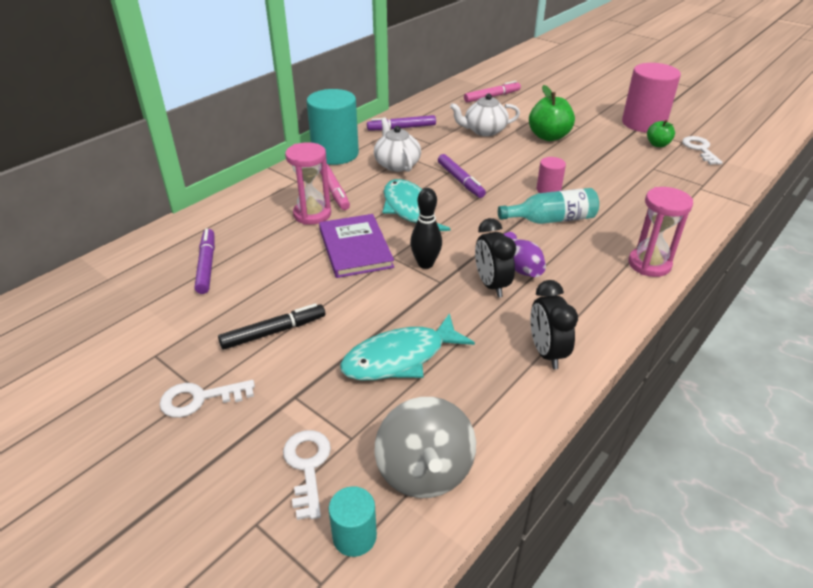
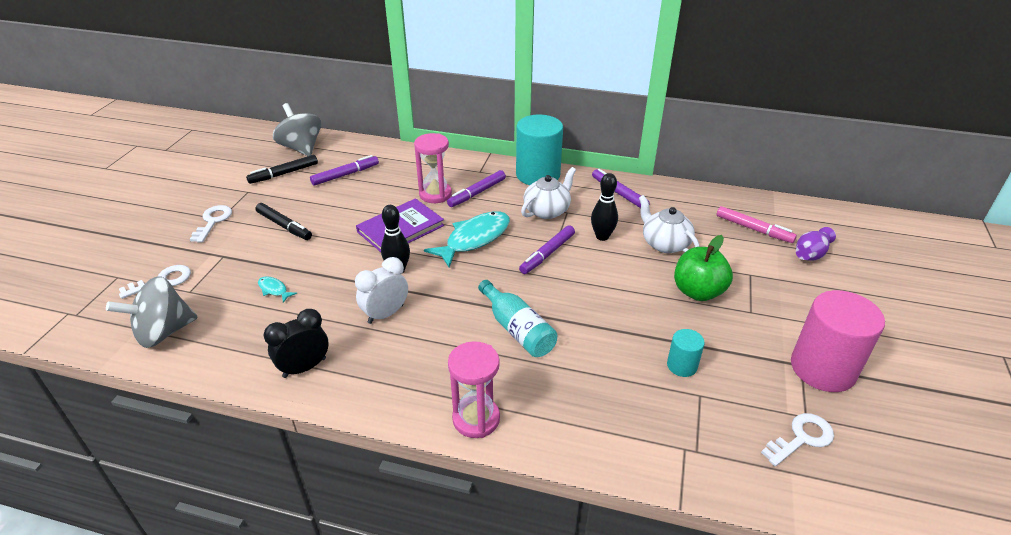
camera: 65 degrees right, 0 degrees up
white key [159,380,255,418] -> white key turned 45 degrees clockwise [190,205,232,243]
pink marker [320,164,350,210] -> purple marker [447,170,506,207]
turquoise cylinder [328,486,377,557] -> turquoise cylinder moved to [667,329,705,377]
turquoise fish [340,313,475,380] -> turquoise fish [258,276,297,303], size x0.44
black clock [475,218,516,298] -> white clock [355,257,408,324]
purple vase [504,232,546,277] -> purple vase moved to [796,227,836,261]
pink cylinder [537,157,566,193] -> none
green apple [647,120,675,147] -> none
none -> black marker [246,155,318,184]
none -> grey spinning top [273,103,321,156]
none -> black bowling pin [591,173,618,241]

